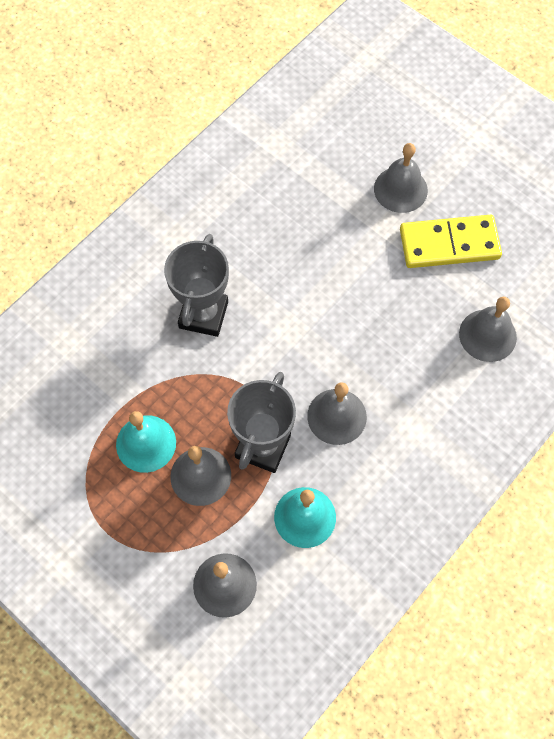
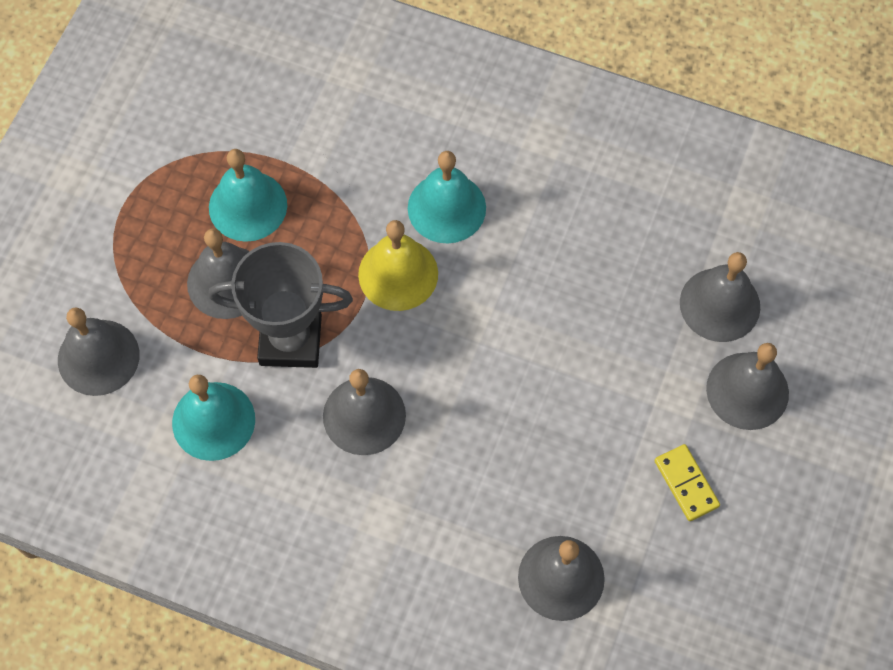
camera: 70 degrees right, 0 degrees up
grey trophy [164,234,229,337] -> turquoise bell [408,151,486,243]
yellow domino [400,215,502,268] -> yellow domino [654,444,720,521], size x0.50
none -> yellow bell [358,220,438,311]
none -> grey bell [680,252,760,342]

